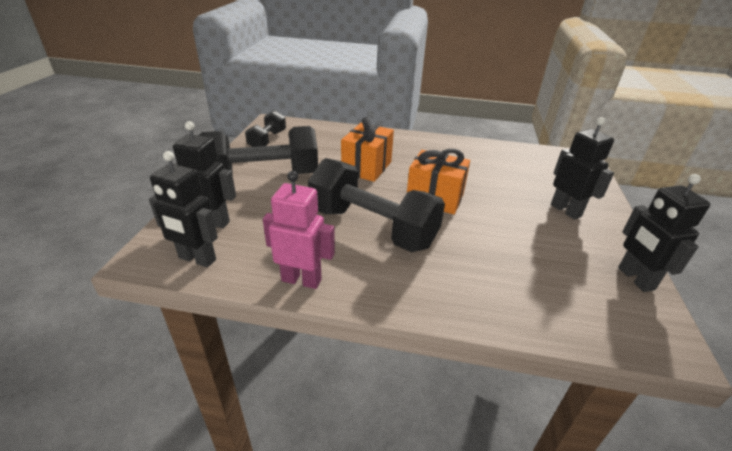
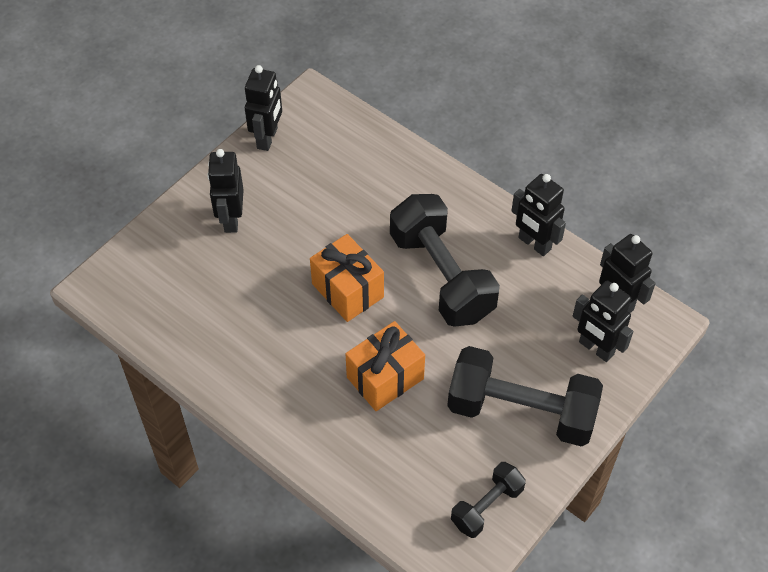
camera: 150 degrees left, 20 degrees up
pink robot [263,171,335,289] -> black robot [511,174,566,256]

